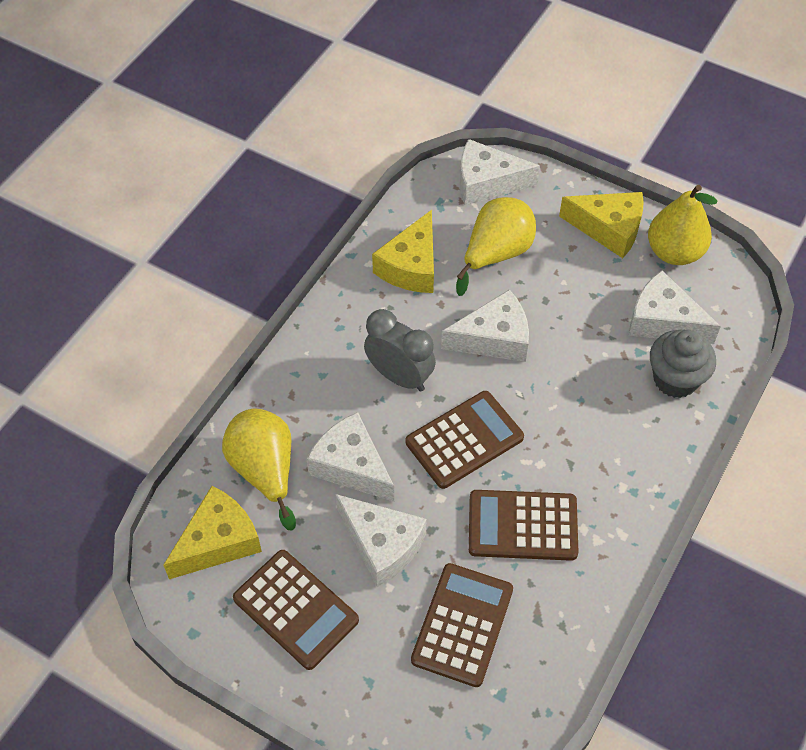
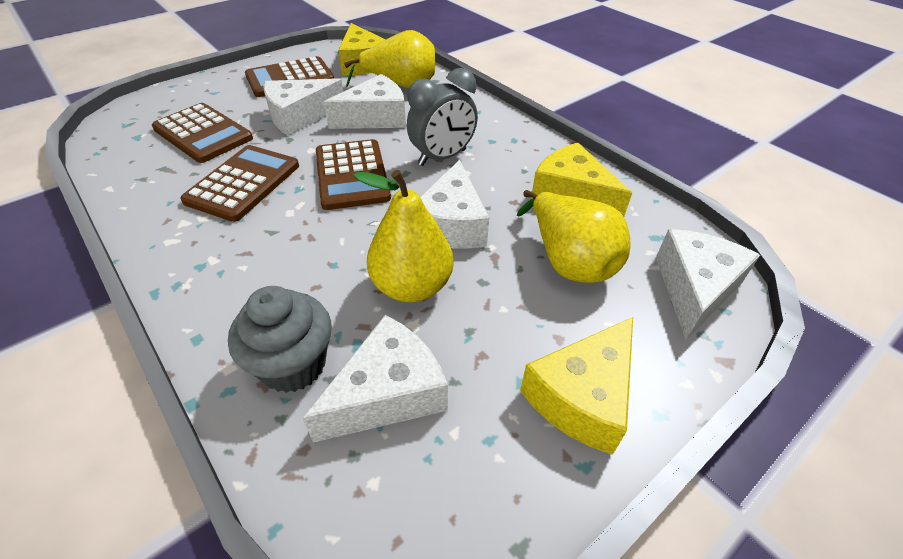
camera: 110 degrees right, 10 degrees down
yellow pear [648,185,717,265] -> yellow pear moved to [353,170,454,302]

